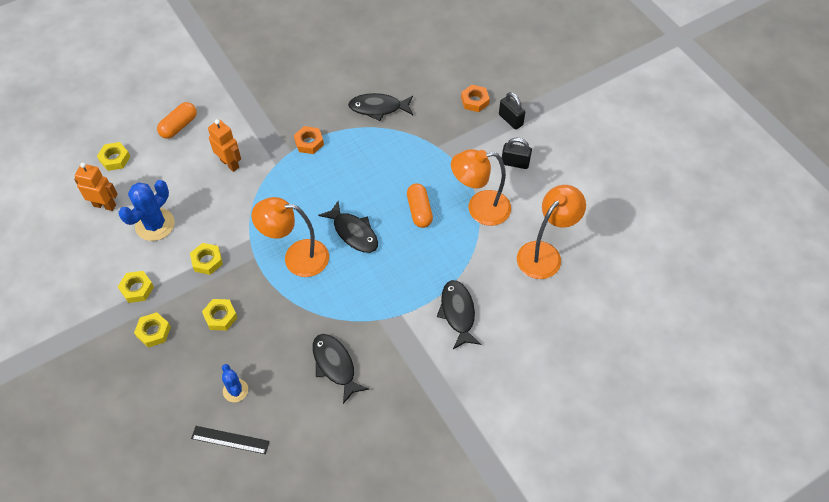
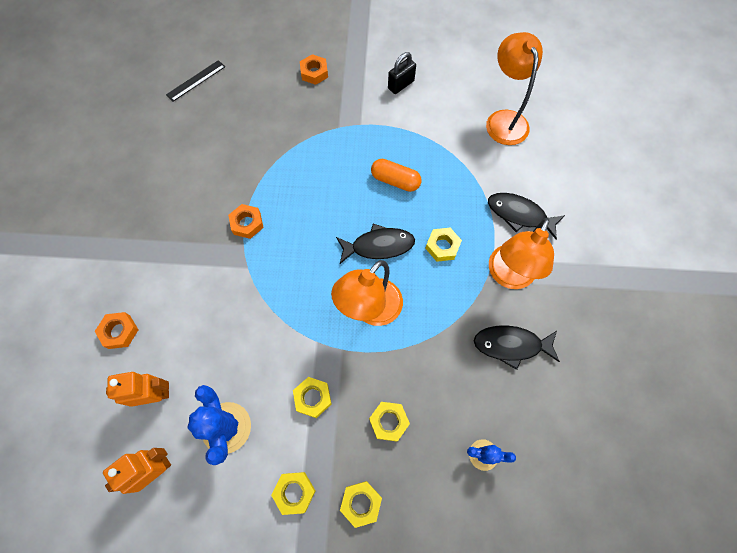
camera: 55 degrees left, 10 degrees up
yellow nut [97,142,130,171] -> yellow nut moved to [425,228,462,262]
orange capsule [157,102,197,139] -> orange nut [95,312,138,349]
black ruler [191,426,270,454] -> black ruler moved to [166,60,225,102]
orange robot [208,119,241,172] -> orange robot moved to [106,372,169,407]
black fish [348,93,413,121] -> none
orange lamp [451,149,511,226] -> orange lamp moved to [489,218,554,289]
black padlock [499,92,525,130] -> none

